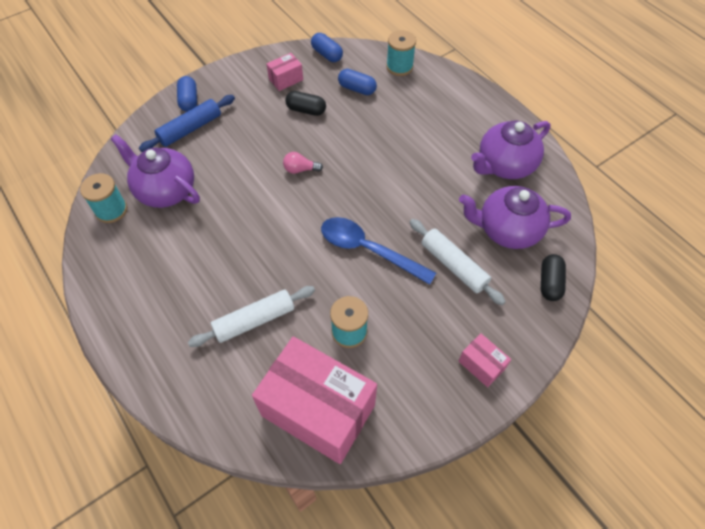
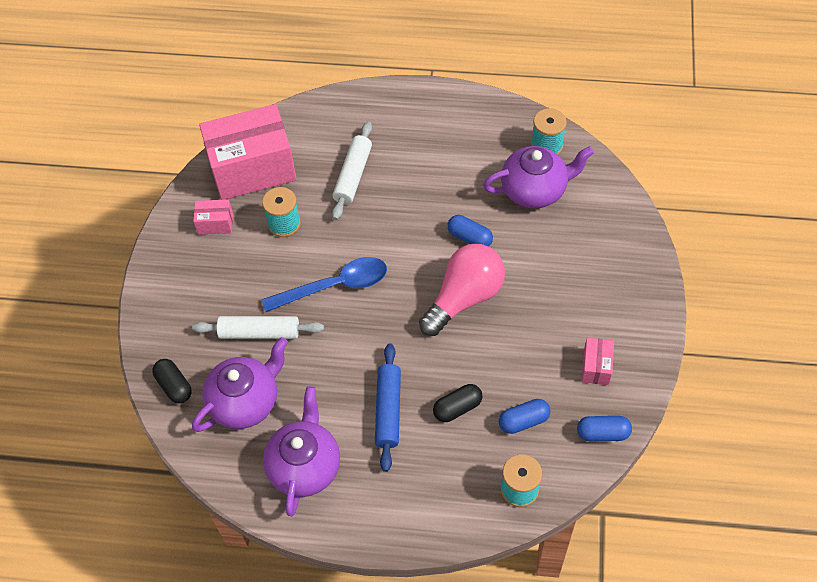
camera: 135 degrees right, 0 degrees up
blue rolling pin [139,95,235,152] -> blue rolling pin moved to [375,344,401,472]
blue capsule [177,76,197,112] -> blue capsule moved to [447,215,493,247]
pink light bulb [283,152,323,174] -> pink light bulb [419,244,505,336], size x2.39
black capsule [285,91,326,116] -> black capsule moved to [433,384,482,422]
pink box [458,333,511,387] -> pink box moved to [193,199,233,235]

